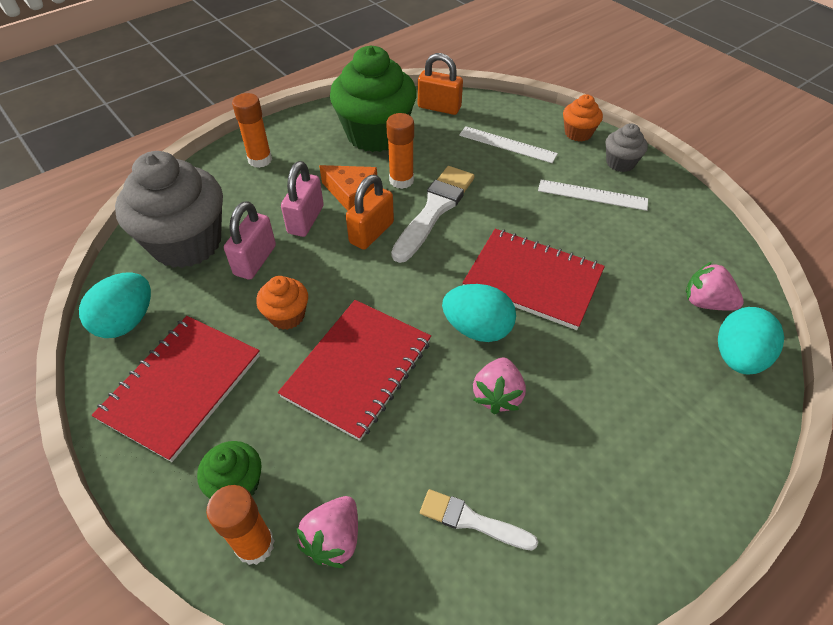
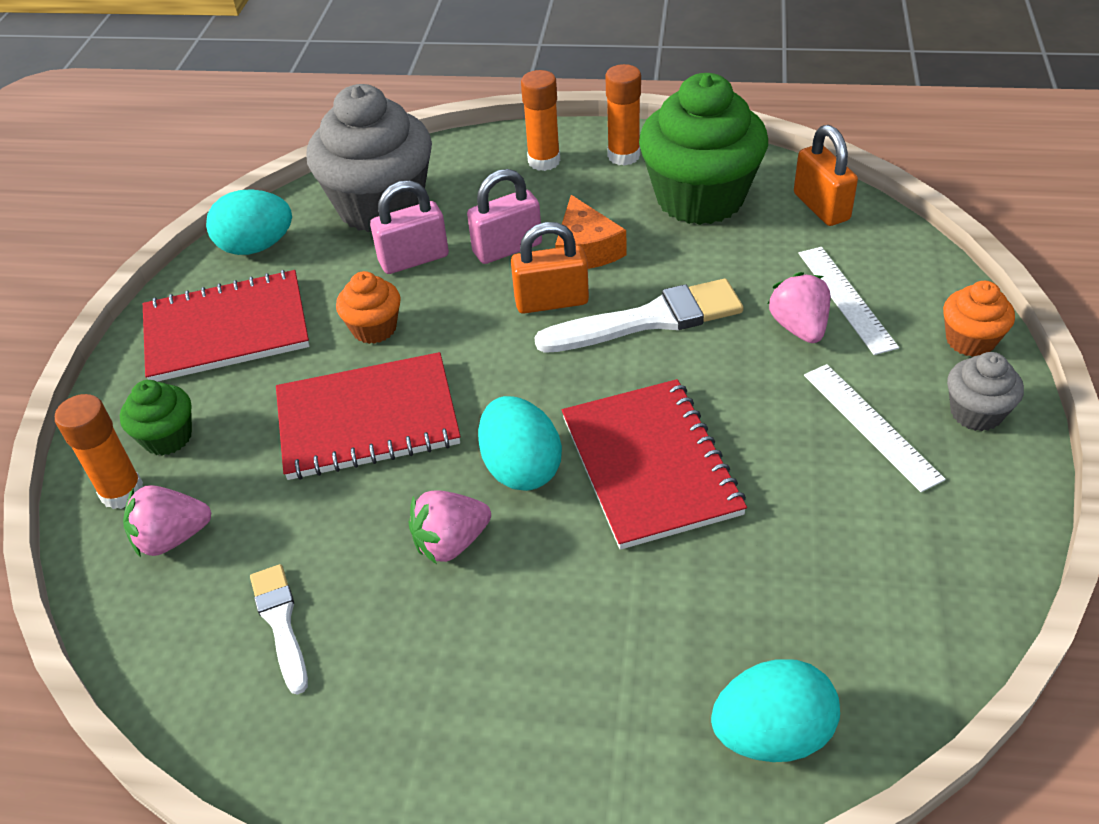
camera: 50 degrees right, 5 degrees down
orange glue stick [386,113,414,189] -> orange glue stick moved to [605,64,641,166]
pink strawberry [686,262,744,311] -> pink strawberry moved to [767,272,830,343]

